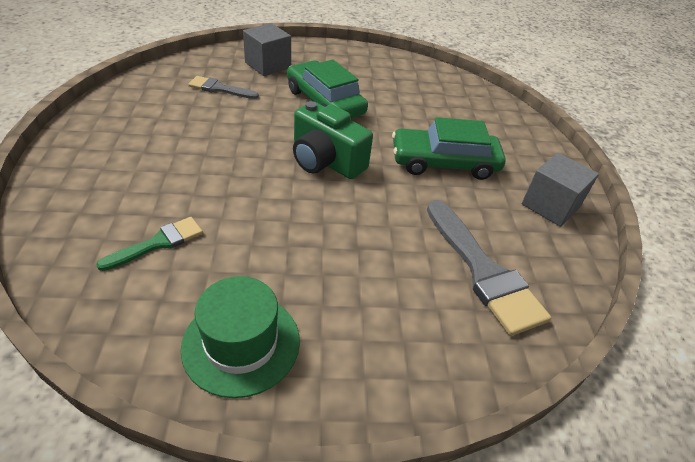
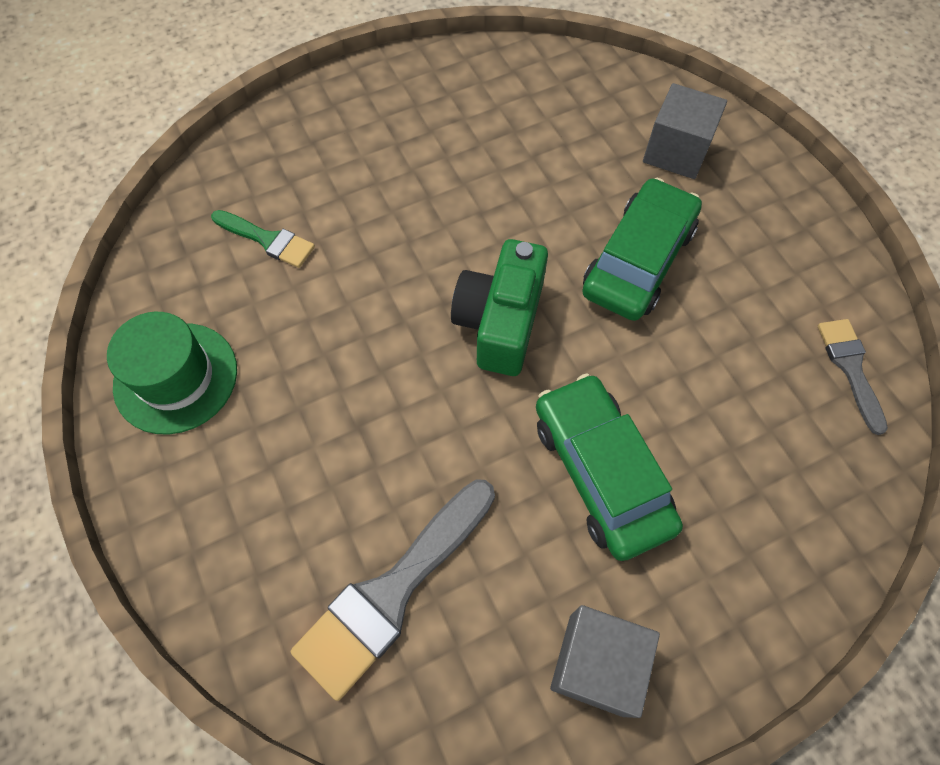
camera: 70 degrees right, 20 degrees up
grey brush [188,76,259,99] -> grey brush moved to [818,319,888,435]

